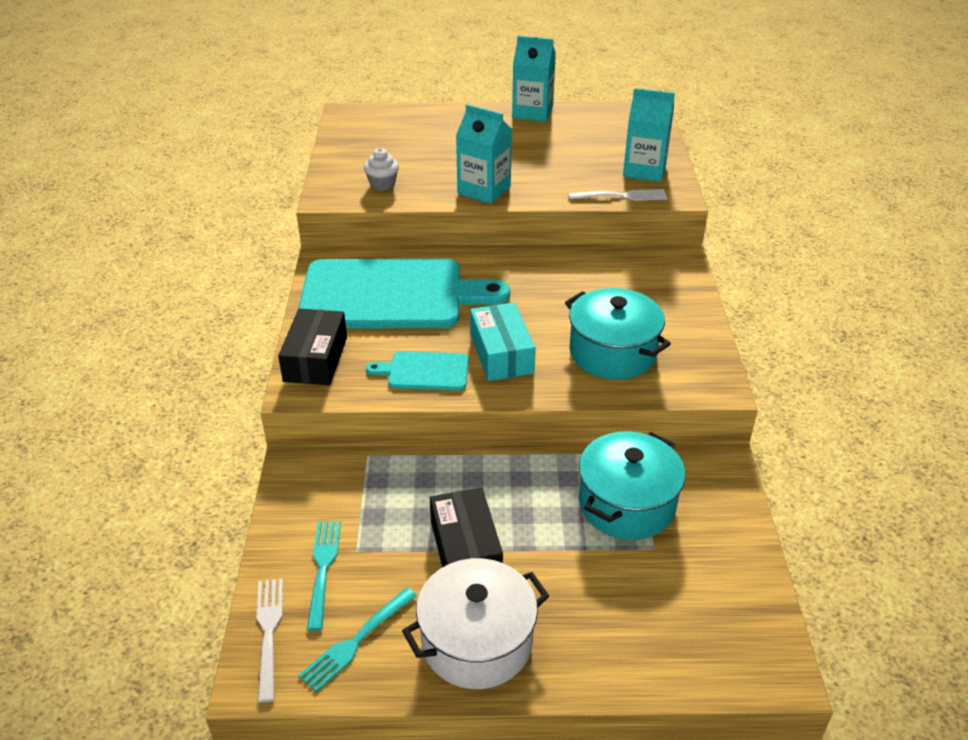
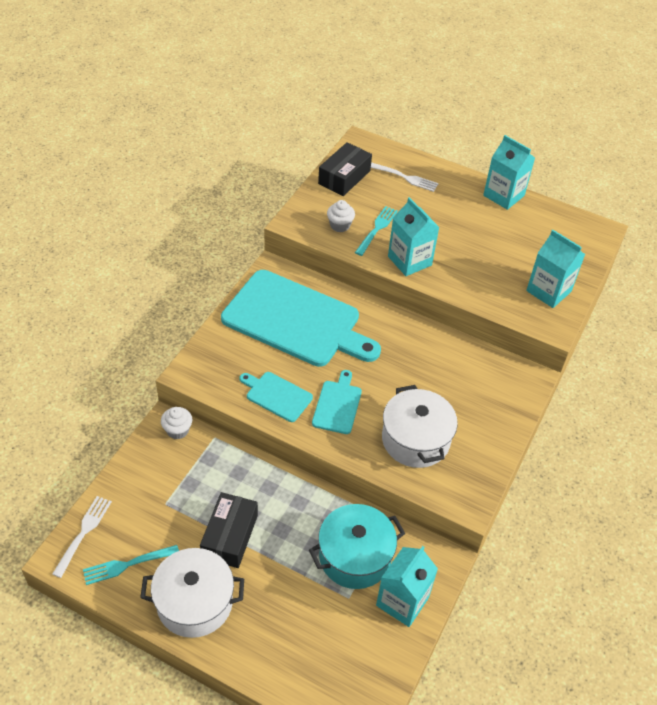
camera: 25 degrees right, 10 degrees up
black box [278,309,347,385] -> black box moved to [318,142,372,196]
turquoise fork [307,521,341,631] -> turquoise fork moved to [355,206,398,256]
turquoise box [470,302,536,381] -> turquoise cutting board [312,370,362,434]
turquoise pot [565,288,671,380] -> white pot [382,385,458,468]
white fork [569,189,667,201] -> white fork moved to [371,162,438,192]
none -> white cupcake [161,407,193,439]
none -> turquoise carton [376,546,438,627]

